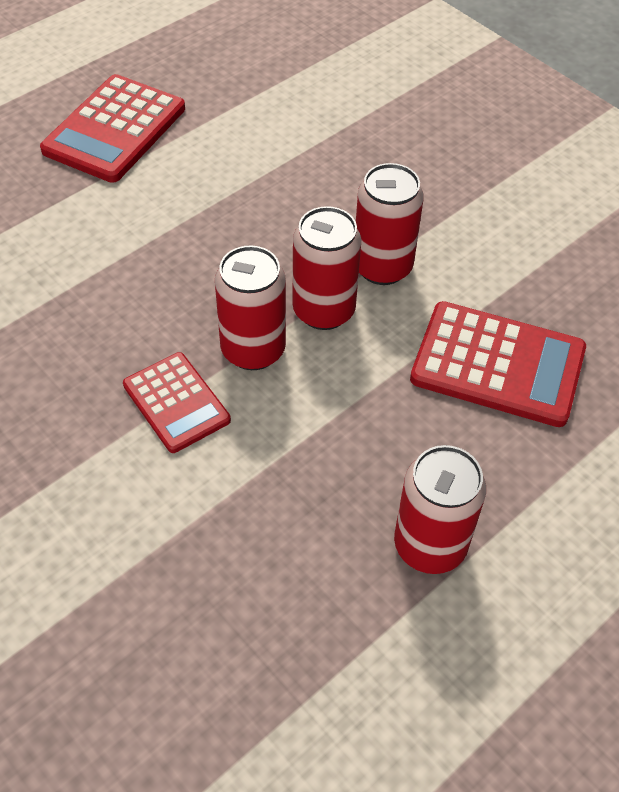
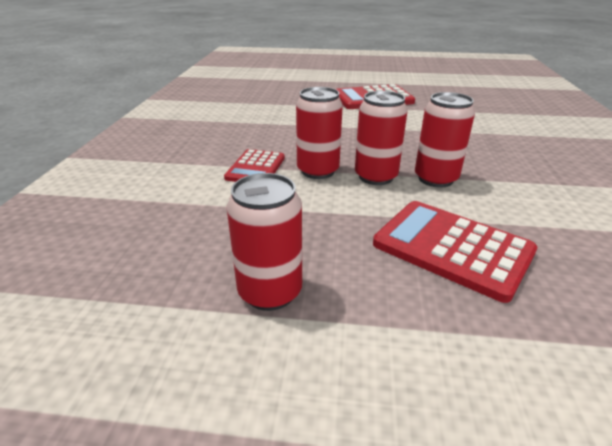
camera: 50 degrees right, 20 degrees down
red calculator [410,301,586,427] -> red calculator turned 150 degrees clockwise [373,201,537,303]

